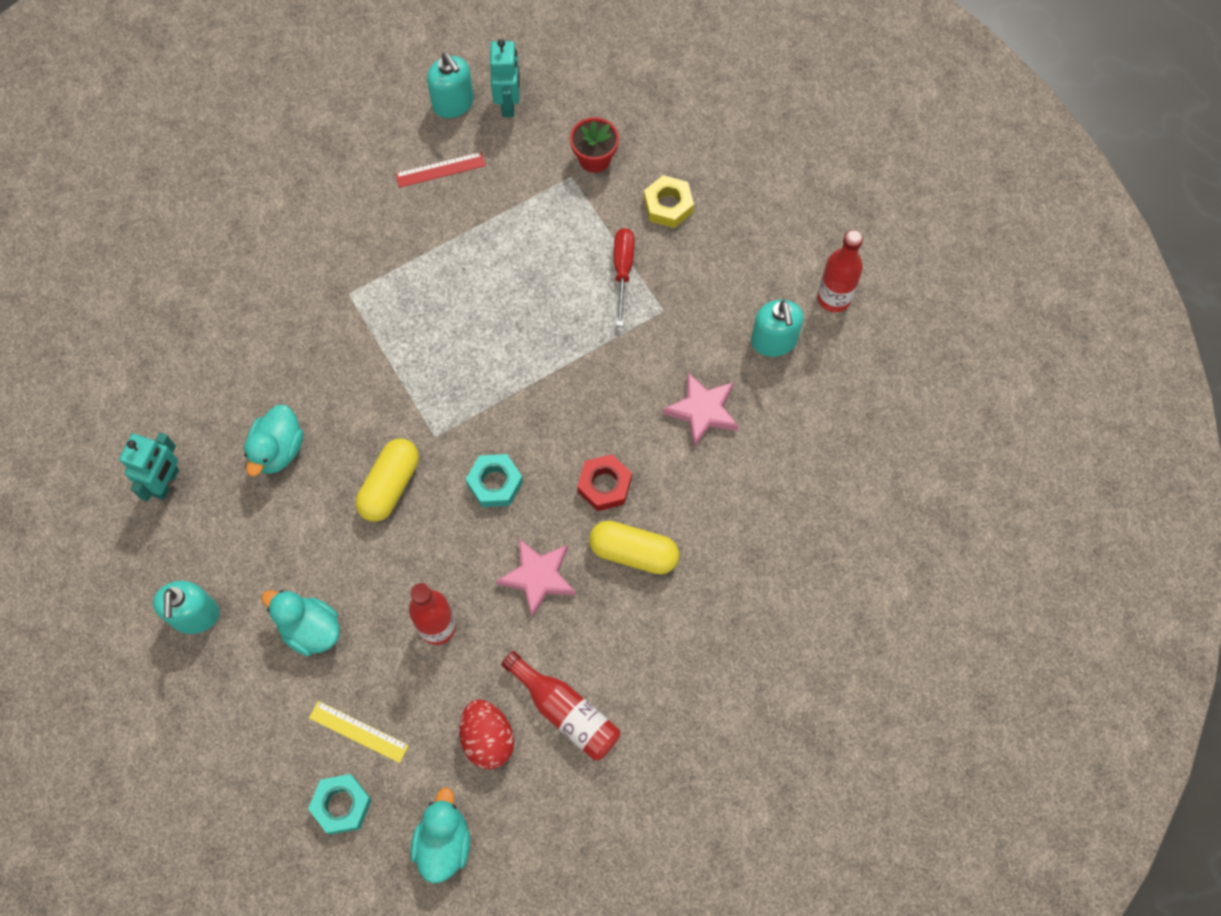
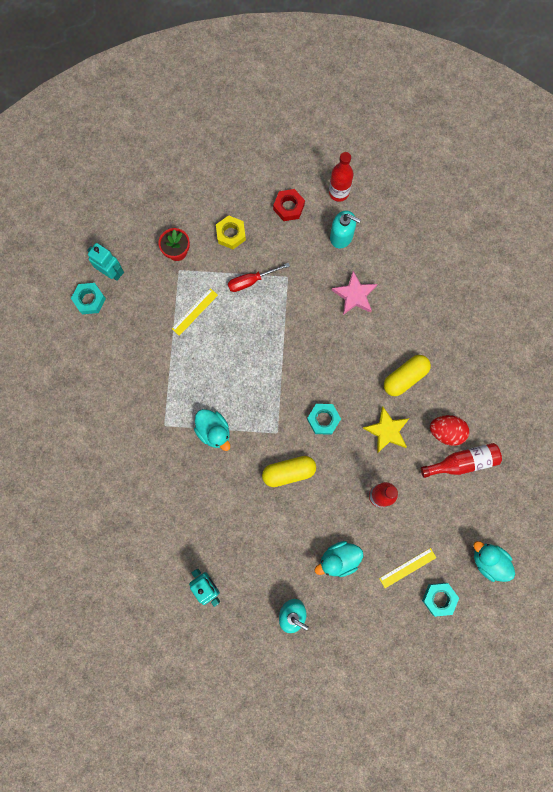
camera: 55 degrees left, 10 degrees up
turquoise duck [244,405,303,476] -> turquoise duck moved to [194,409,230,451]
yellow capsule [356,438,419,522] -> yellow capsule turned 75 degrees counterclockwise [262,456,316,487]
red ruler [395,152,486,188] -> none
turquoise soap dispenser [427,53,474,118] -> turquoise nut [71,283,106,314]
red egg [459,699,514,769] -> red egg moved to [430,415,469,446]
pink star [496,539,576,617] -> yellow star [363,406,409,453]
red nut [577,454,632,511] -> red nut moved to [273,189,305,221]
red screwdriver [614,228,634,326] -> red screwdriver turned 60 degrees counterclockwise [228,263,290,292]
none -> yellow ruler [172,288,218,336]

